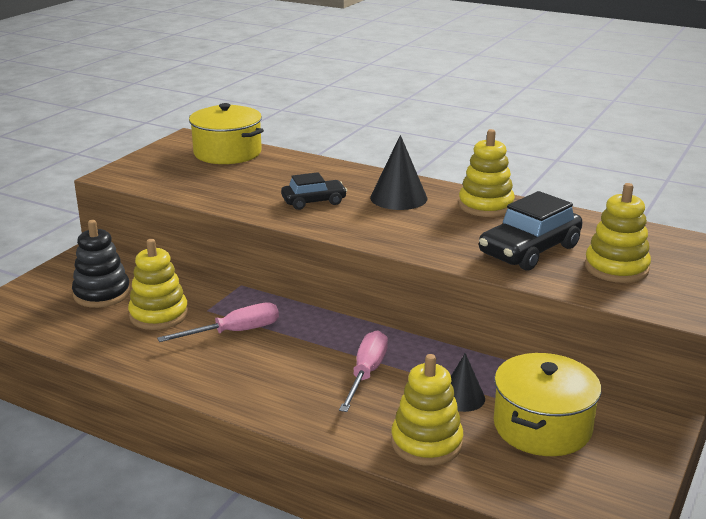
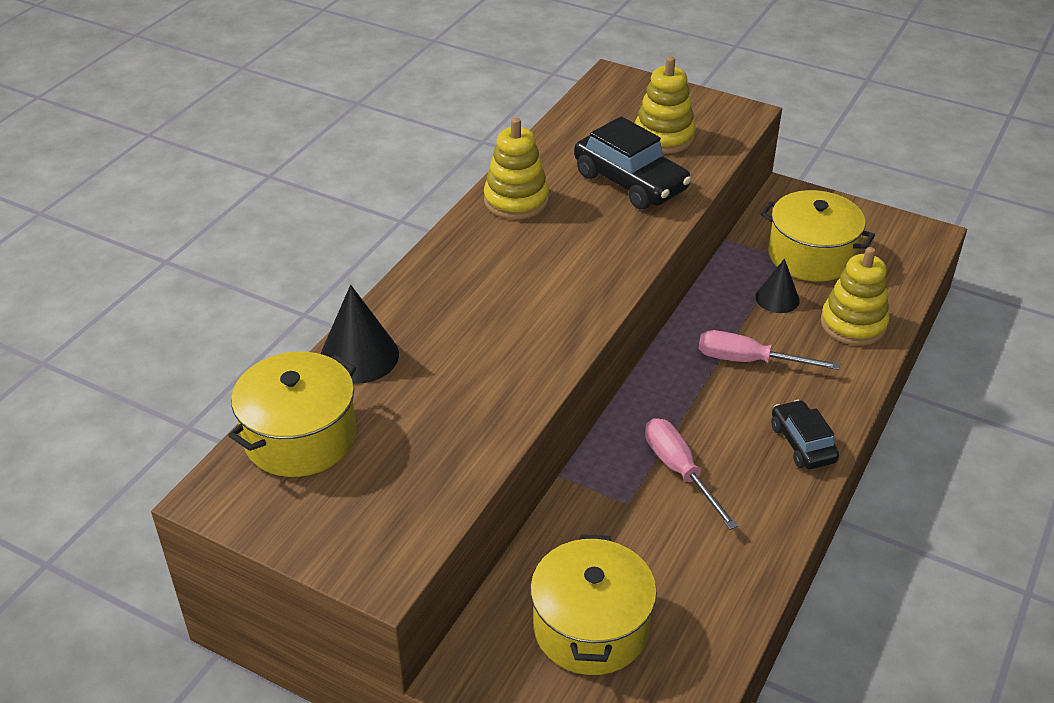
camera: 90 degrees left, 15 degrees up
black stacking toy [72,220,130,308] -> yellow pot [530,535,657,675]
yellow stacking toy [128,239,188,330] -> none
black car [281,172,347,210] -> black car moved to [771,400,839,469]
black cone [370,135,428,210] -> black cone moved to [321,285,399,384]

